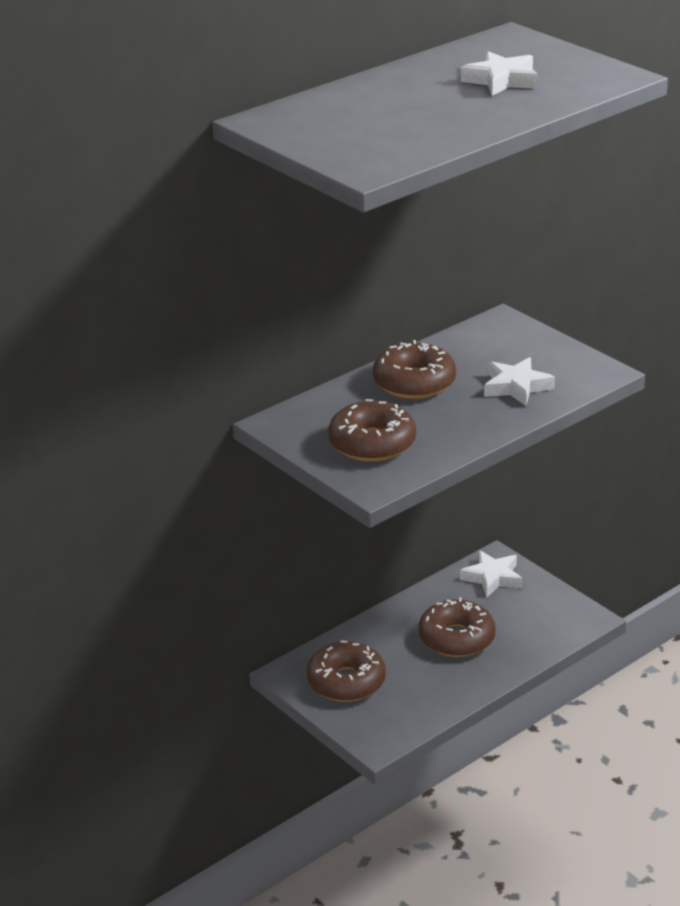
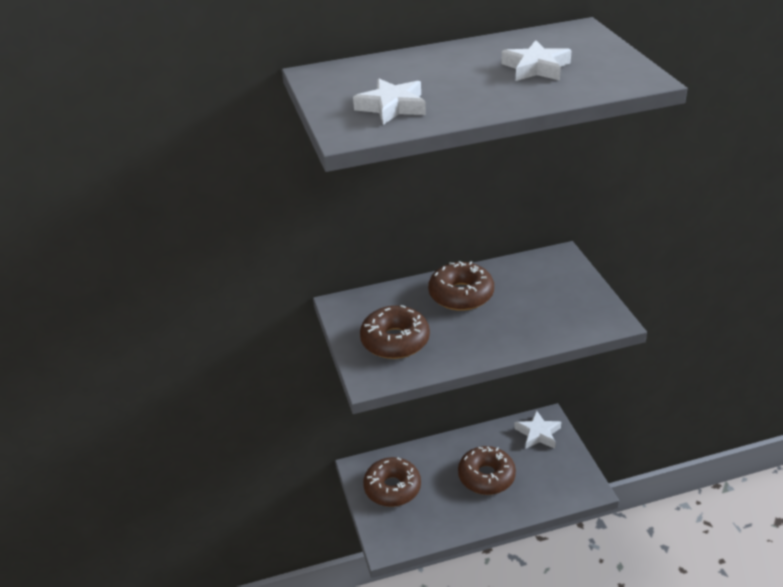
camera: 25 degrees right, 5 degrees up
white star [484,357,555,406] -> white star moved to [353,79,426,125]

